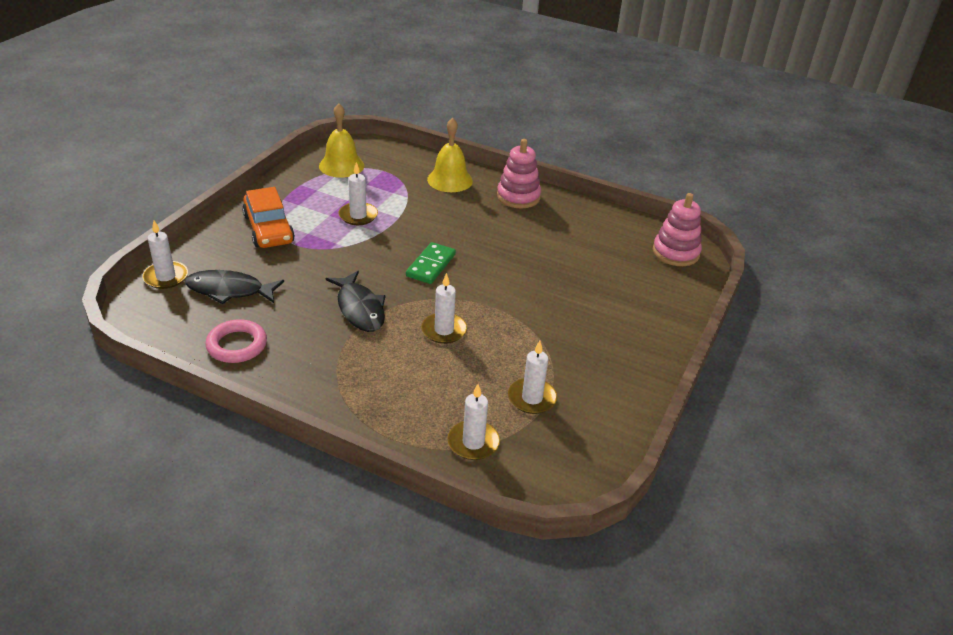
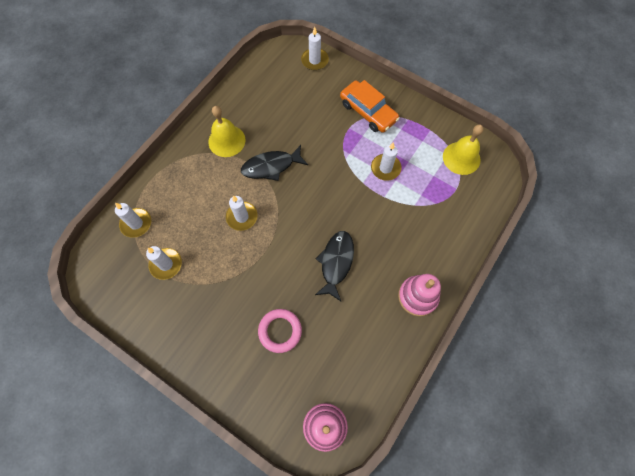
camera: 100 degrees right, 30 degrees up
black fish [185,270,284,304] -> black fish moved to [315,231,354,301]
pink ring [206,319,267,363] -> pink ring moved to [258,309,302,353]
orange car [242,187,295,248] -> orange car turned 120 degrees counterclockwise [340,80,399,133]
green domino [406,242,456,284] -> none
yellow bell [427,118,473,192] -> yellow bell moved to [208,106,245,157]

